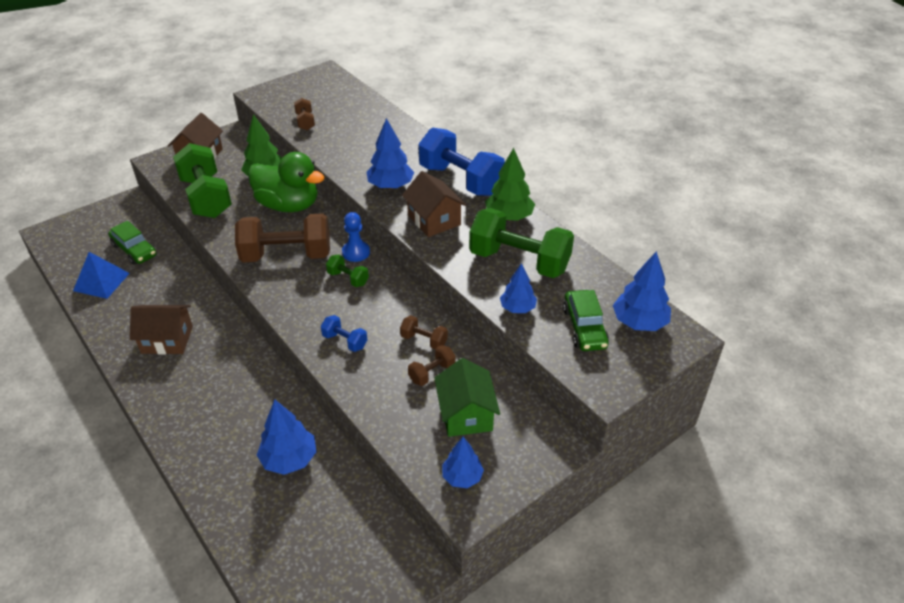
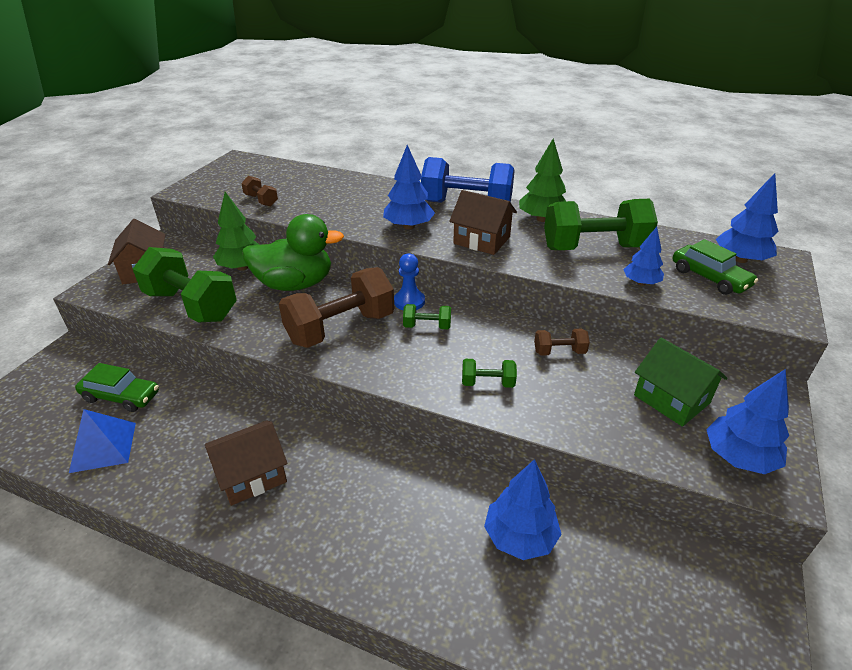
camera: 30 degrees left, 5 degrees down
blue dumbbell [321,315,367,352] -> green dumbbell [462,359,517,388]
brown dumbbell [408,345,456,386] -> none
blue tree [442,437,484,488] -> blue tree [706,369,789,474], size x1.52

